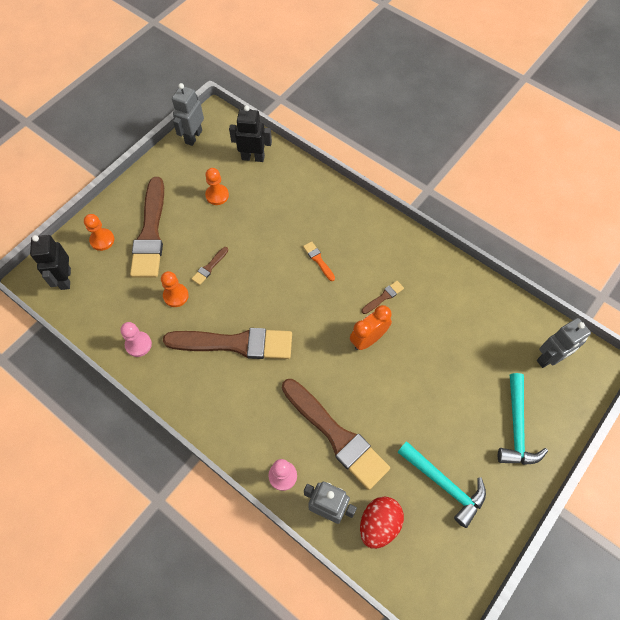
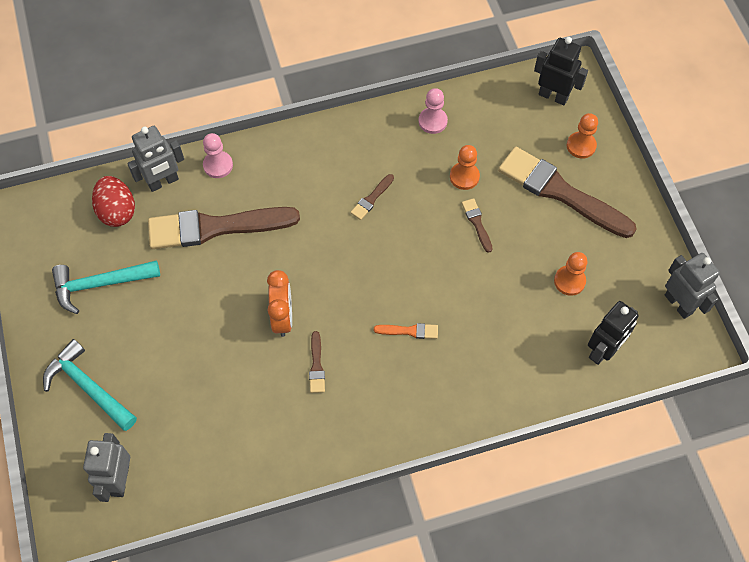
camera: 125 degrees right, 0 degrees up
brown brush [163,328,292,359] -> brown brush [350,174,394,220], size x0.41

